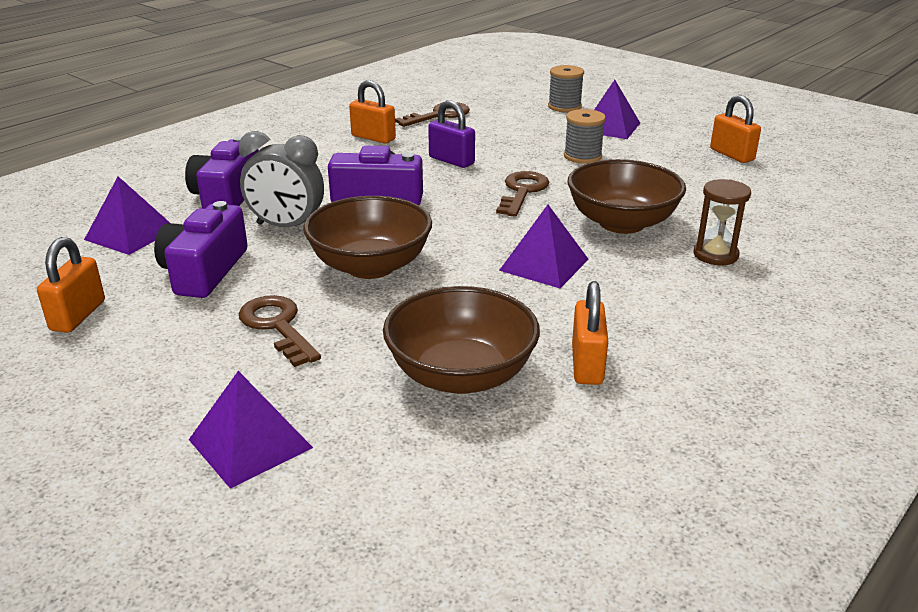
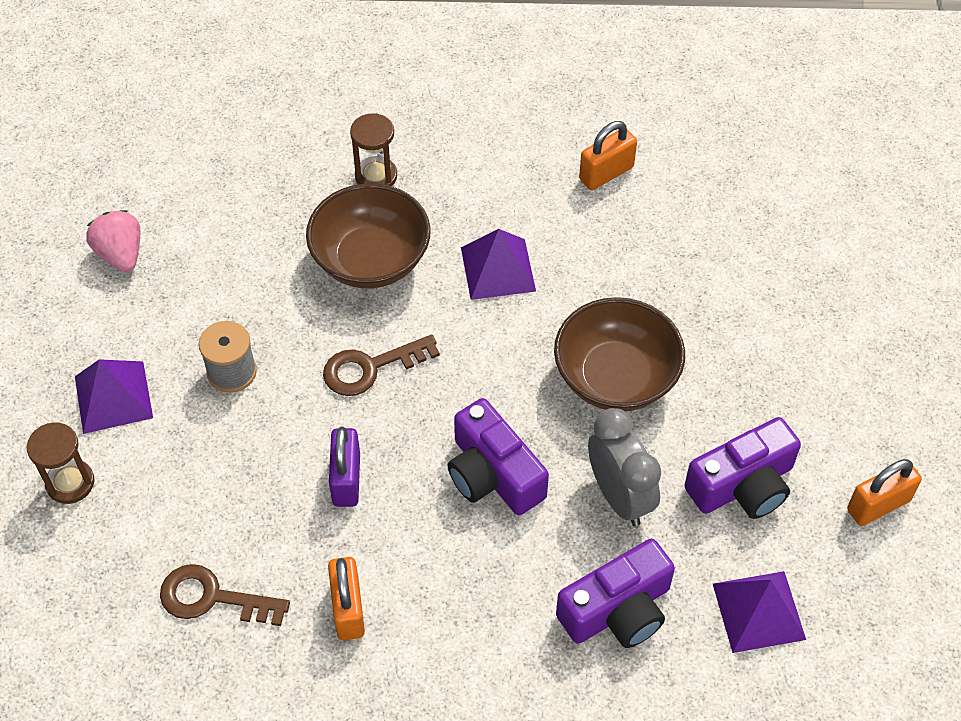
camera: 130 degrees left, 25 degrees up
purple pyramid [189,371,313,489] -> none
brown key [239,295,321,367] -> none
brown bowl [383,286,540,394] -> none
grey spool [548,65,584,112] -> brown hourglass [27,422,95,504]
orange padlock [710,95,761,163] -> pink strawberry [86,210,140,272]

